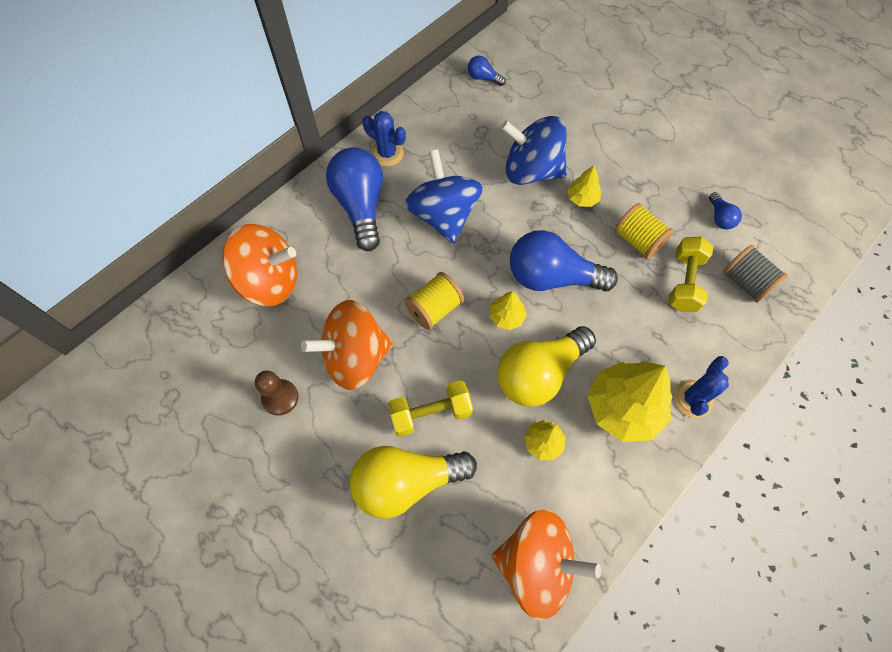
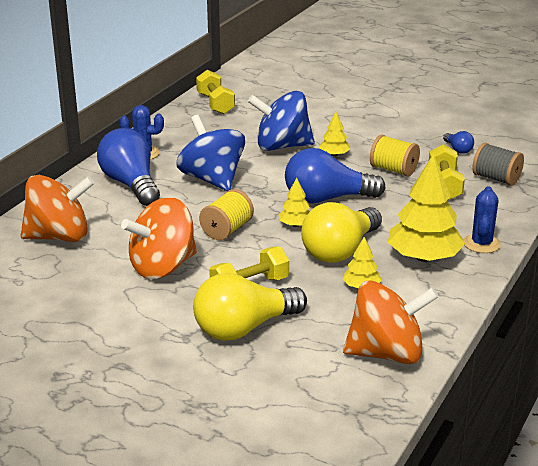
camera: 15 degrees left, 35 degrees down
brown pawn [255,371,298,415] -> none
blue light bulb [468,56,506,86] -> yellow dumbbell [196,70,235,114]

